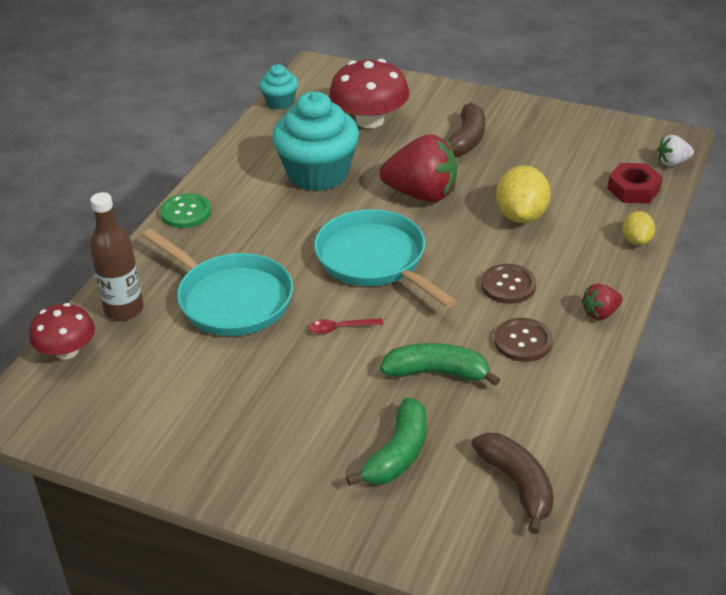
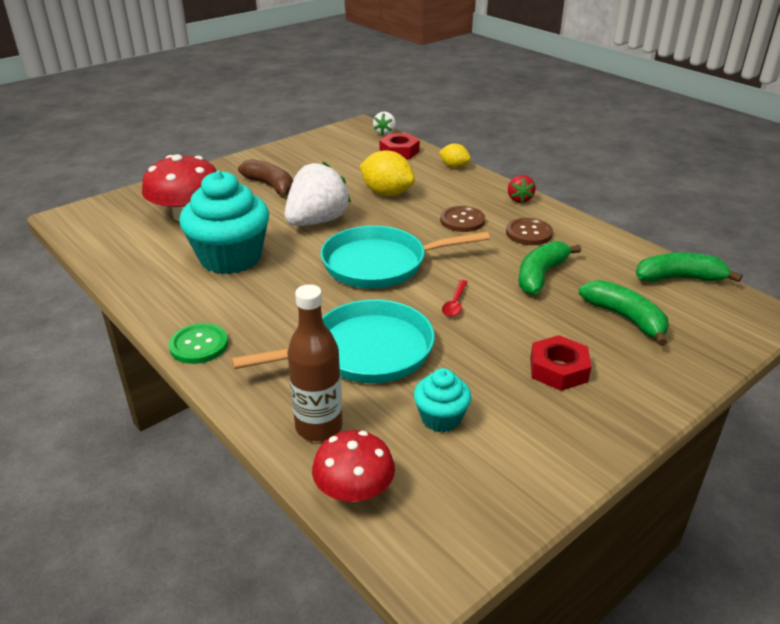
camera: 65 degrees left, 5 degrees down
turquoise cupcake [259,64,298,109] -> turquoise cupcake moved to [414,368,471,432]
red strawberry [379,134,457,203] -> white strawberry [284,162,351,226]
brown banana [471,433,554,534] -> green banana [636,253,743,282]
none -> red nut [530,335,591,391]

